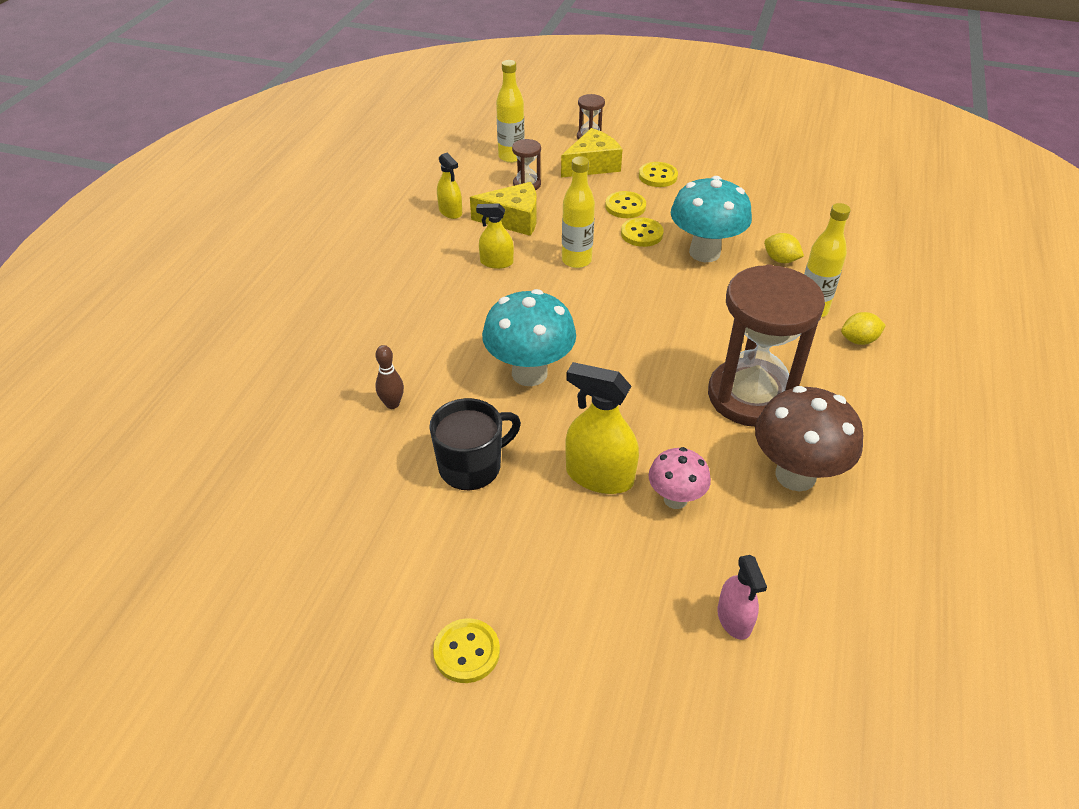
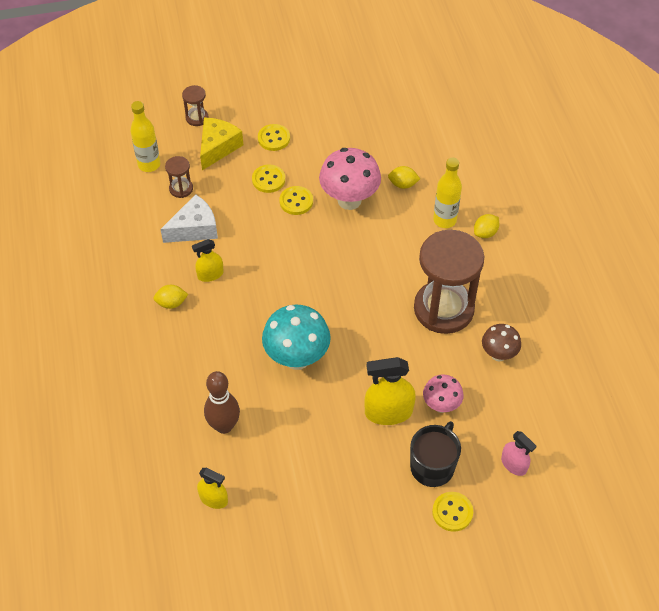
camera: 30 degrees left, 10 degrees up
brown bowling pin [375,345,404,409] -> brown bowling pin [204,371,240,434], size x1.72
black mug [429,398,521,490] -> black mug moved to [410,421,461,487]
yellow button [433,618,500,683] -> yellow button moved to [432,492,473,532]
yellow spray bottle [437,153,462,219] -> yellow spray bottle moved to [197,468,228,509]
yellow cheese [470,182,536,236] -> white cheese [160,194,218,243]
yellow bottle [562,156,595,268] -> none
turquoise mushroom [671,176,752,262] -> pink mushroom [319,148,381,210]
brown mushroom [755,386,863,491] -> brown mushroom [482,324,521,361], size x0.58
none -> yellow lemon [153,285,188,309]

